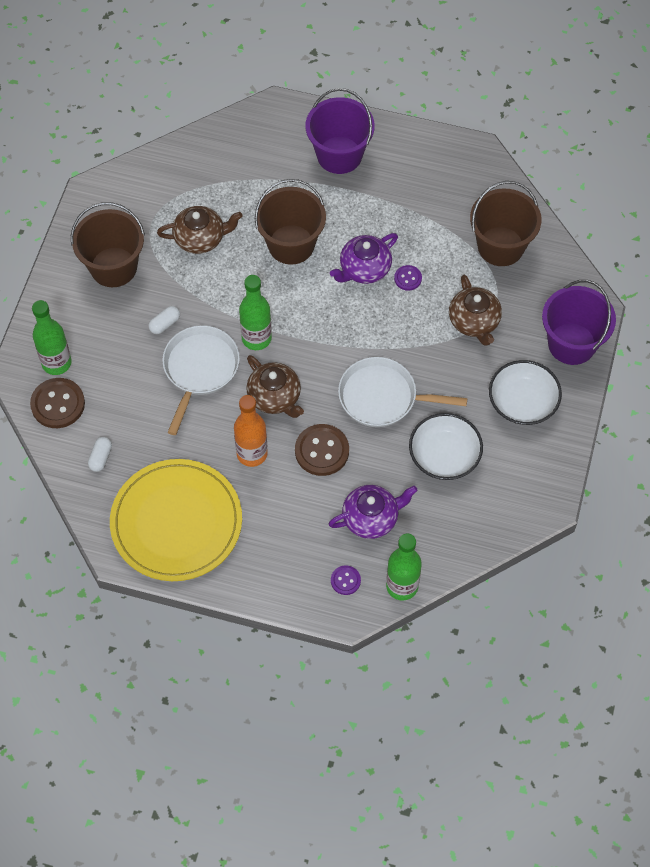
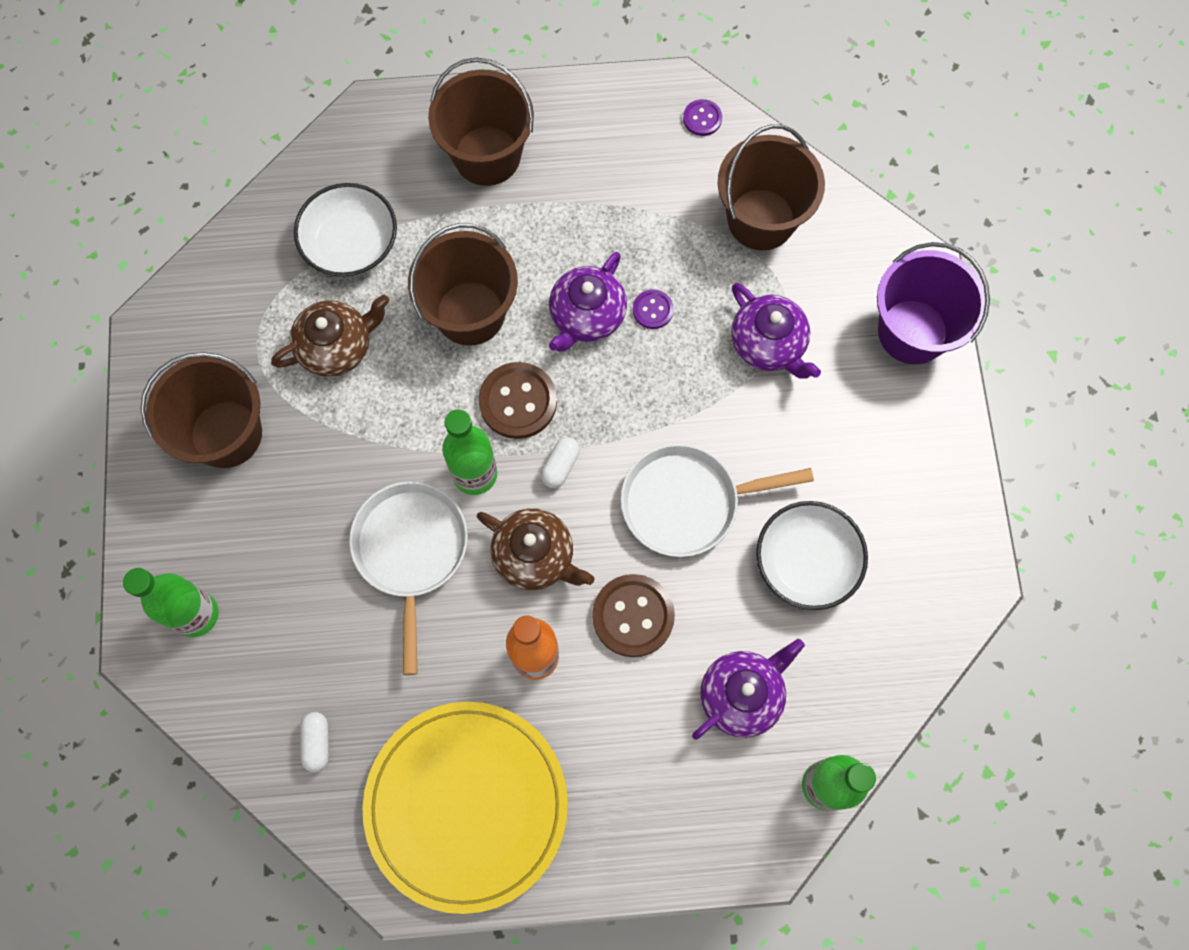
camera: 20 degrees left, 10 degrees up
brown button [30,378,85,428] -> brown button moved to [478,362,557,439]
white capsule [148,306,180,334] -> white capsule moved to [541,437,580,488]
purple bucket [306,88,375,174] -> brown bucket [428,58,534,186]
purple button [331,566,361,595] -> purple button moved to [683,99,722,136]
brown teapot [449,275,502,346] -> purple teapot [731,283,821,379]
white bowl [489,360,562,425] -> white bowl moved to [294,183,397,277]

